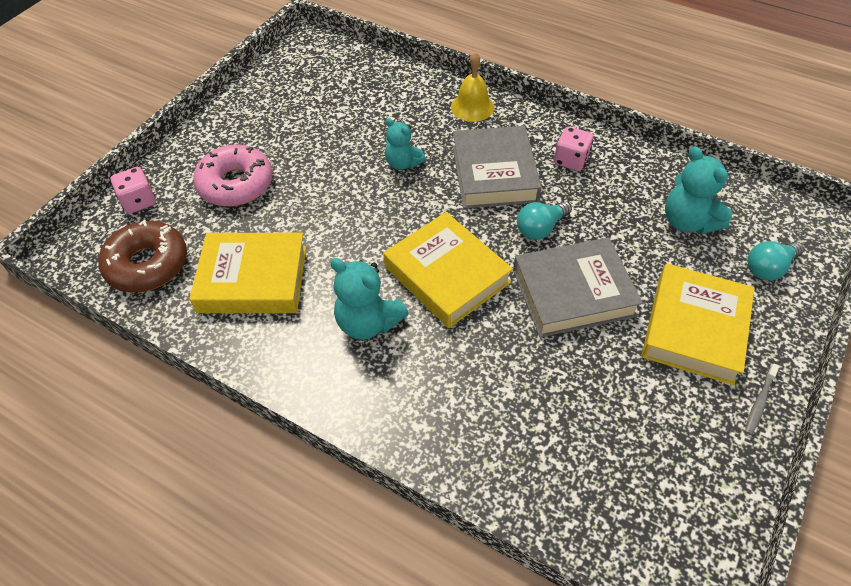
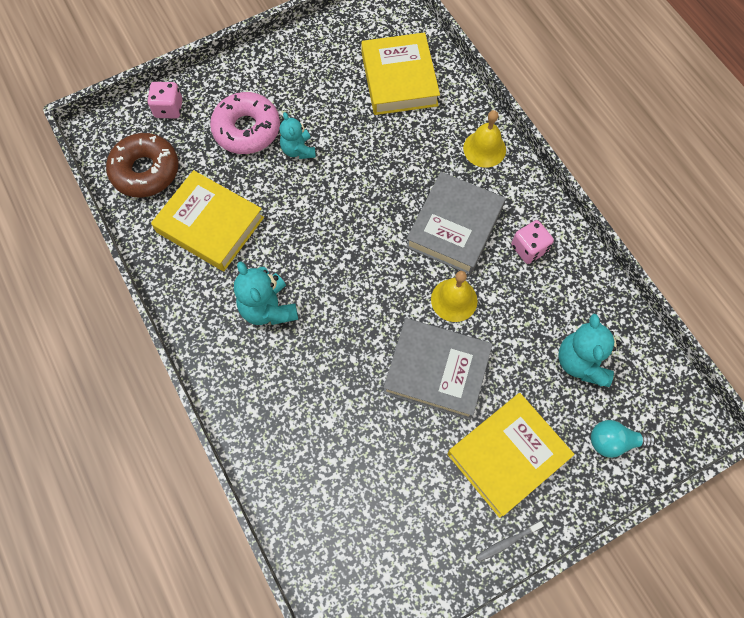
camera: 30 degrees right, 15 degrees up
yellow book [383,212,513,328] -> yellow book moved to [361,32,440,115]
turquoise teddy bear [385,118,426,170] -> turquoise teddy bear moved to [280,112,316,159]
turquoise light bulb [517,201,572,240] -> yellow bell [431,271,478,322]

